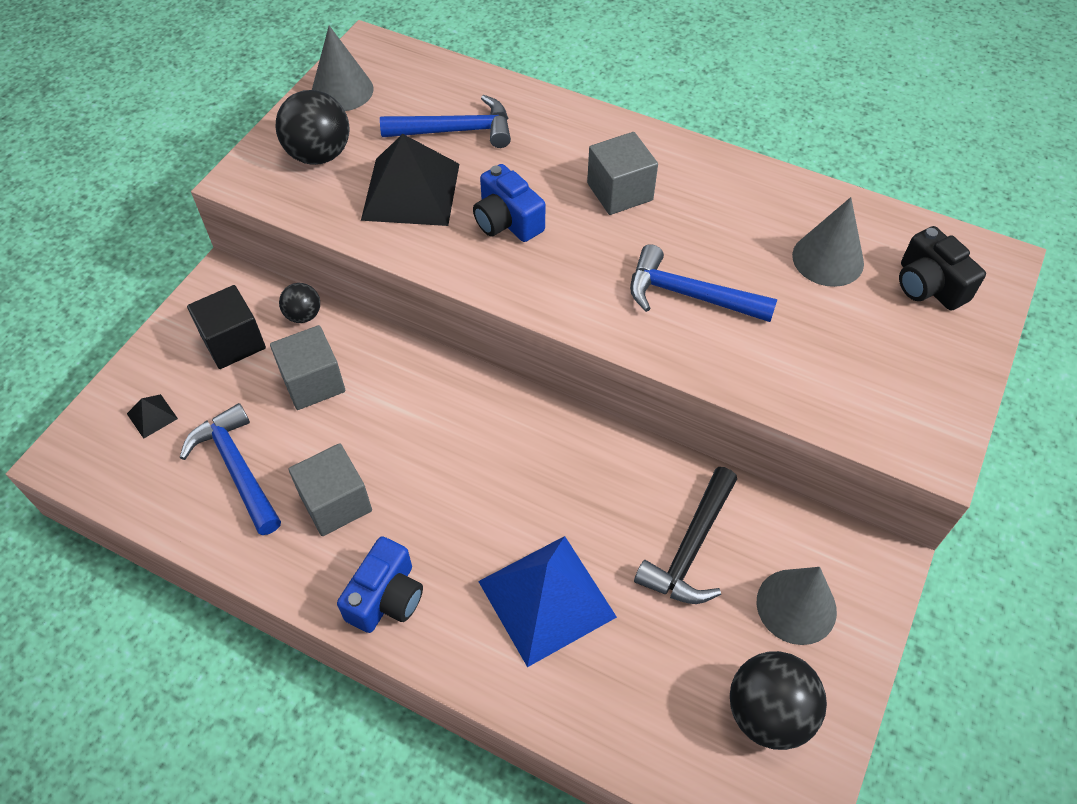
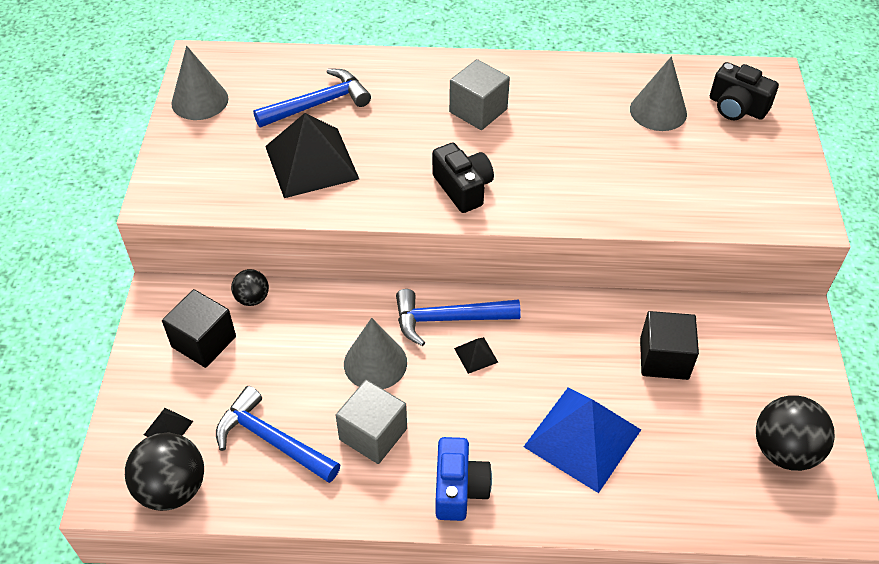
camera: 25 degrees left, 5 degrees down
grey cube [270,325,345,410] -> none
black ball [276,90,349,165] -> black ball moved to [125,432,204,511]
blue camera [473,164,545,242] -> none
blue hammer [630,244,777,322] -> blue hammer moved to [396,289,521,346]
black hammer [634,467,737,604] -> black cube [640,311,699,380]
grey cone [757,567,837,645] -> grey cone moved to [344,318,407,389]
none -> black camera [432,143,494,213]
none -> black pyramid [454,337,499,374]

